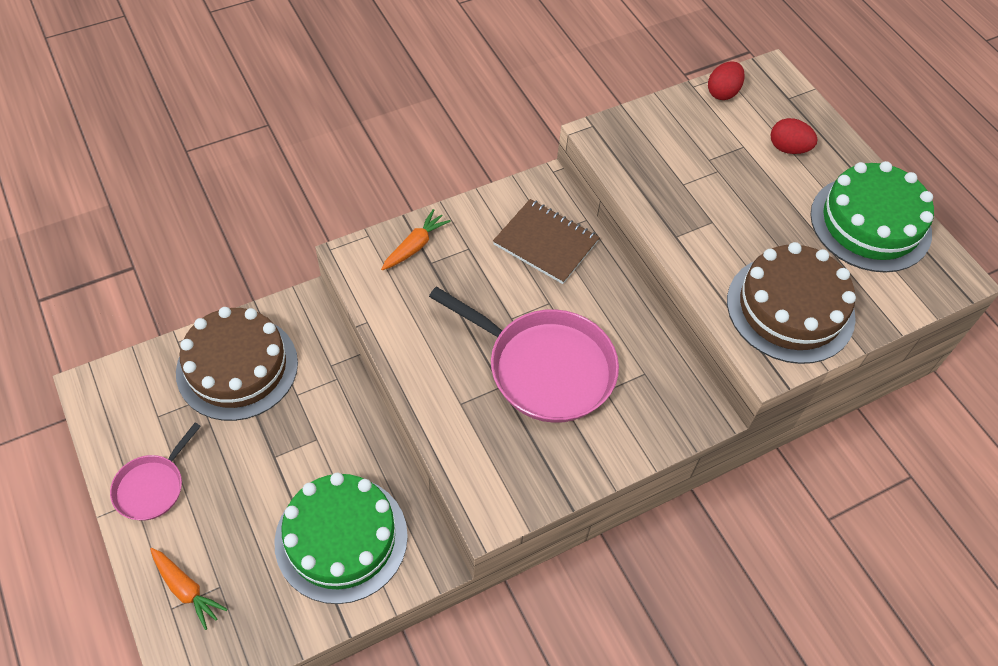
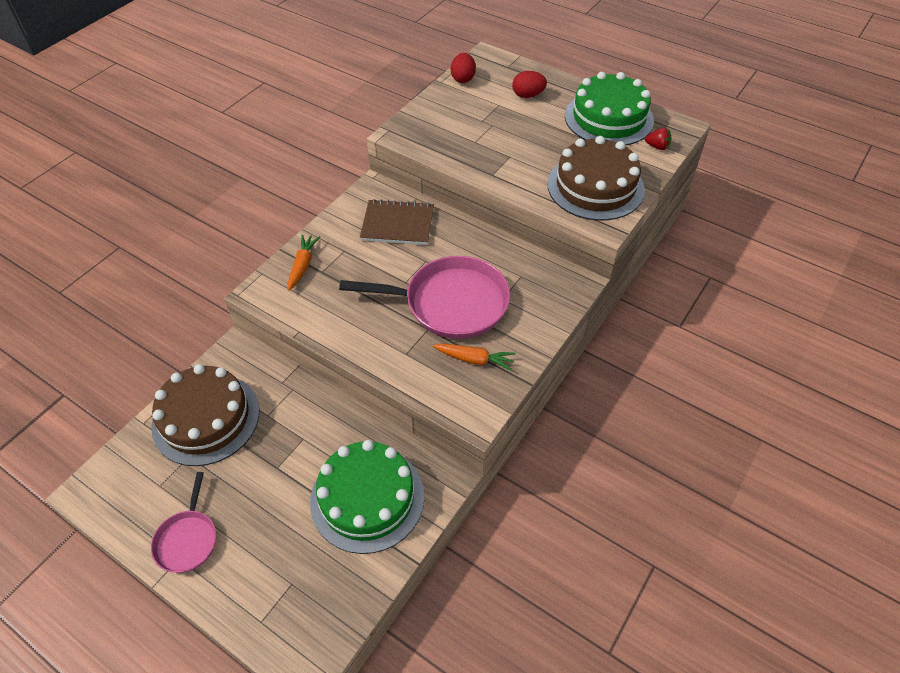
camera: 25 degrees left, 5 degrees down
orange carrot [150,548,228,630] -> orange carrot moved to [433,343,516,371]
none -> red strawberry [645,128,672,150]

